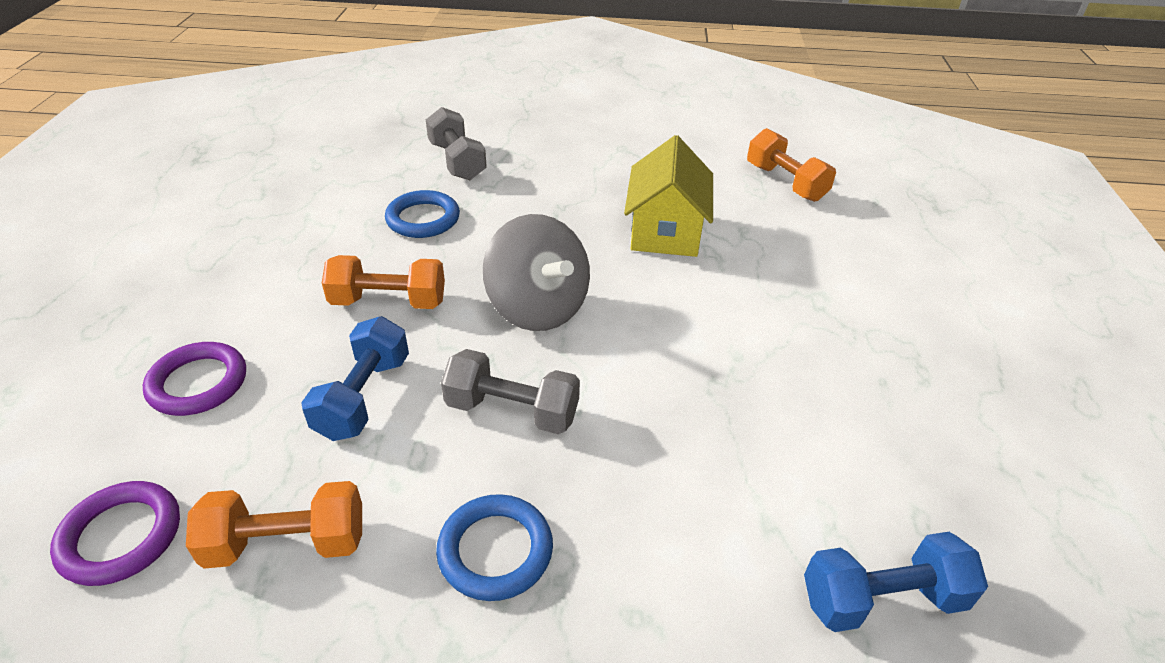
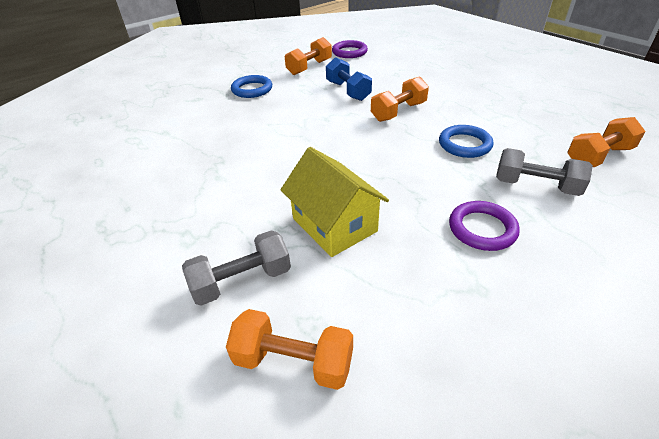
camera: 140 degrees right, 0 degrees up
purple ring [143,342,246,416] -> purple ring moved to [449,201,520,251]
grey dumbbell [441,349,580,434] -> grey dumbbell moved to [182,231,291,306]
grey spinning top [483,214,590,331] -> none
blue dumbbell [804,532,988,632] -> none
none -> orange dumbbell [567,117,646,167]

